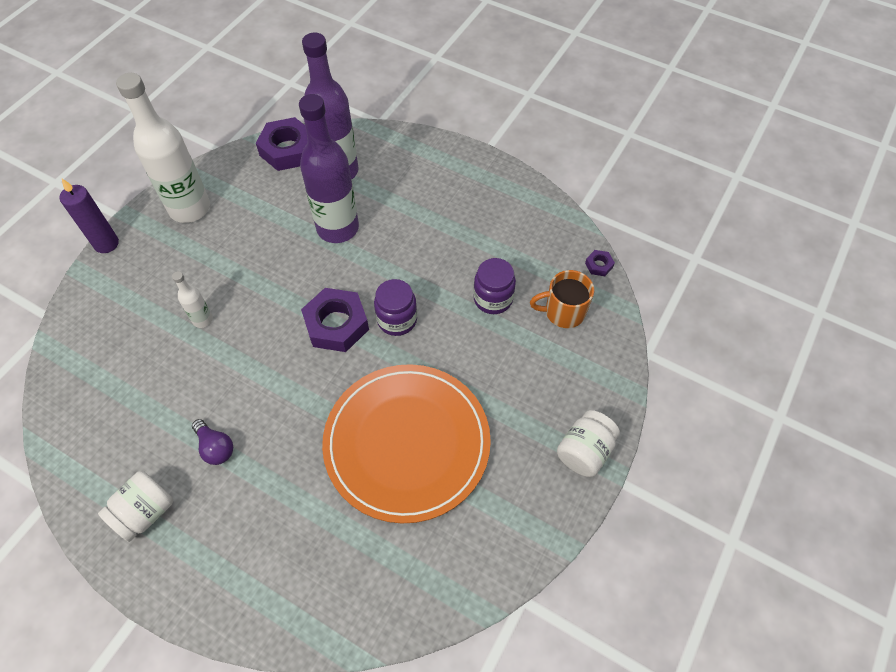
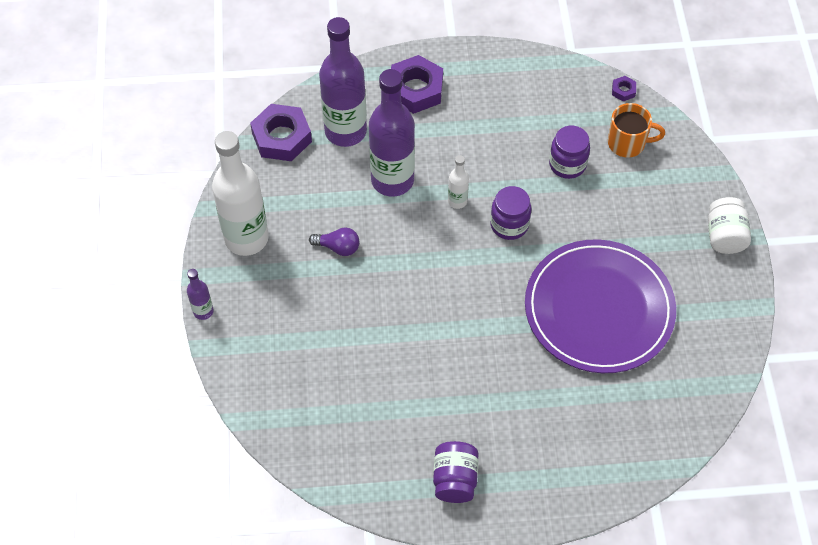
camera: 35 degrees left, 0 degrees up
purple candle [60,179,119,253] -> purple bottle [187,269,214,320]
white jar [98,471,173,542] -> purple jar [433,441,479,503]
white bottle [172,271,213,328] -> white bottle moved to [448,155,469,209]
purple light bulb [192,419,233,465] -> purple light bulb moved to [309,227,359,256]
purple nut [301,288,369,352] -> purple nut moved to [391,55,443,114]
orange plate [322,364,491,523] -> purple plate [525,239,676,373]
orange mug [530,270,594,328] -> orange mug turned 135 degrees counterclockwise [608,103,665,157]

